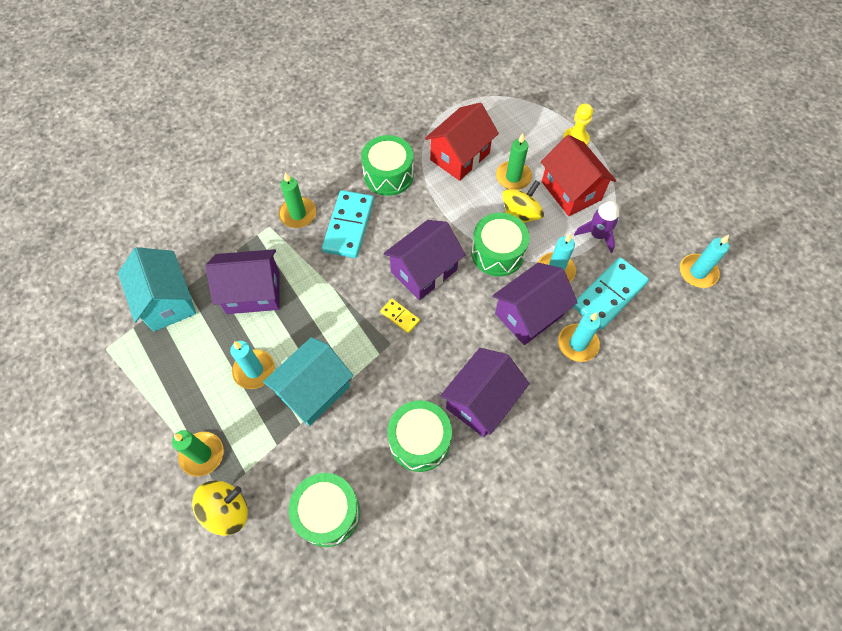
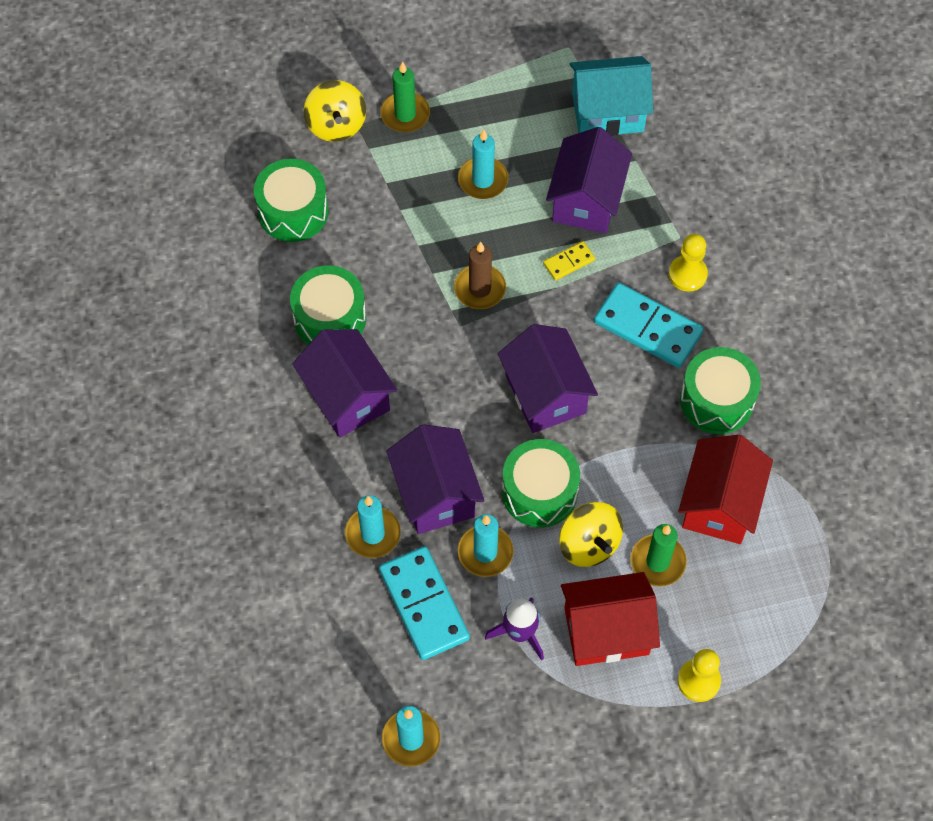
camera: 110 degrees right, 0 degrees up
turquoise house [263,337,354,426] -> none
green candle [279,172,316,228] -> yellow pawn [669,234,708,292]
yellow domino [380,299,420,333] -> yellow domino moved to [543,241,595,280]
red house [425,103,499,181] -> red house turned 45 degrees clockwise [678,435,773,544]
none -> brown candle [454,242,506,309]

